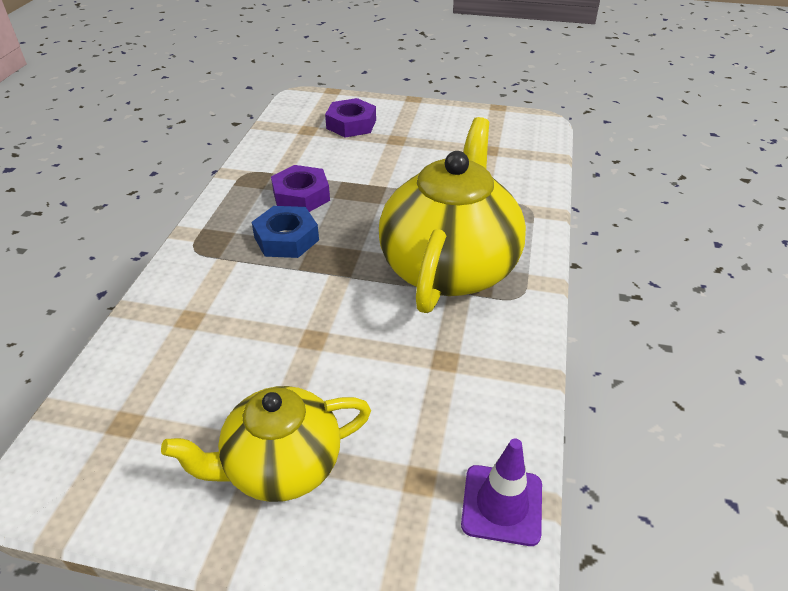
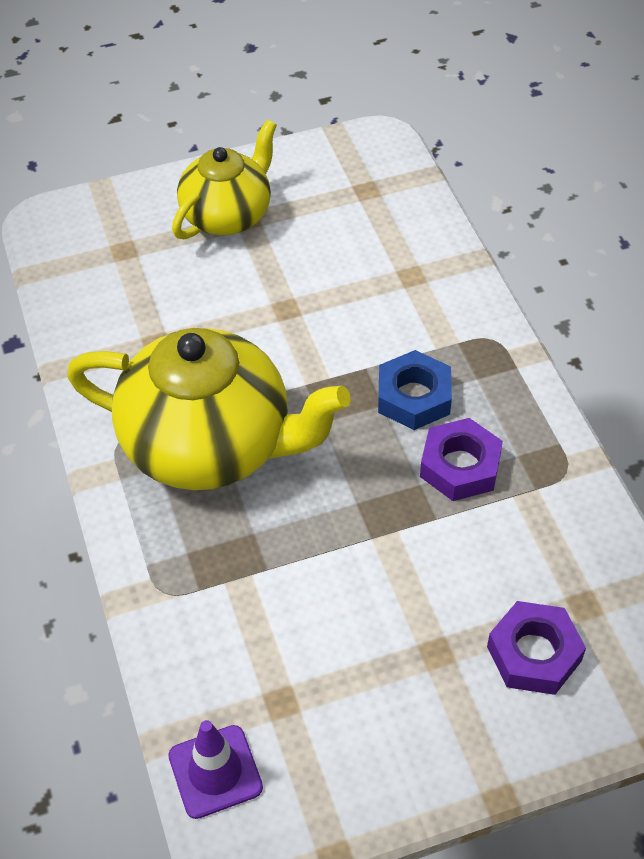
camera: 150 degrees right, 10 degrees up
yellow teapot [379,117,526,313] -> yellow teapot turned 60 degrees counterclockwise [67,328,351,490]
purple traffic cone [461,439,542,546] -> purple traffic cone moved to [168,720,263,819]

